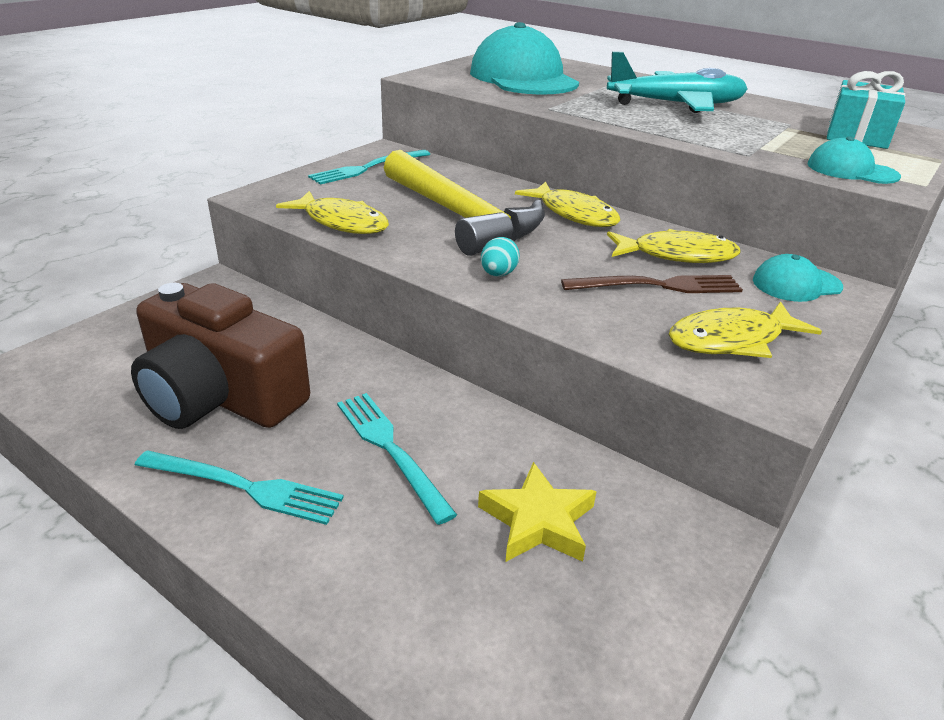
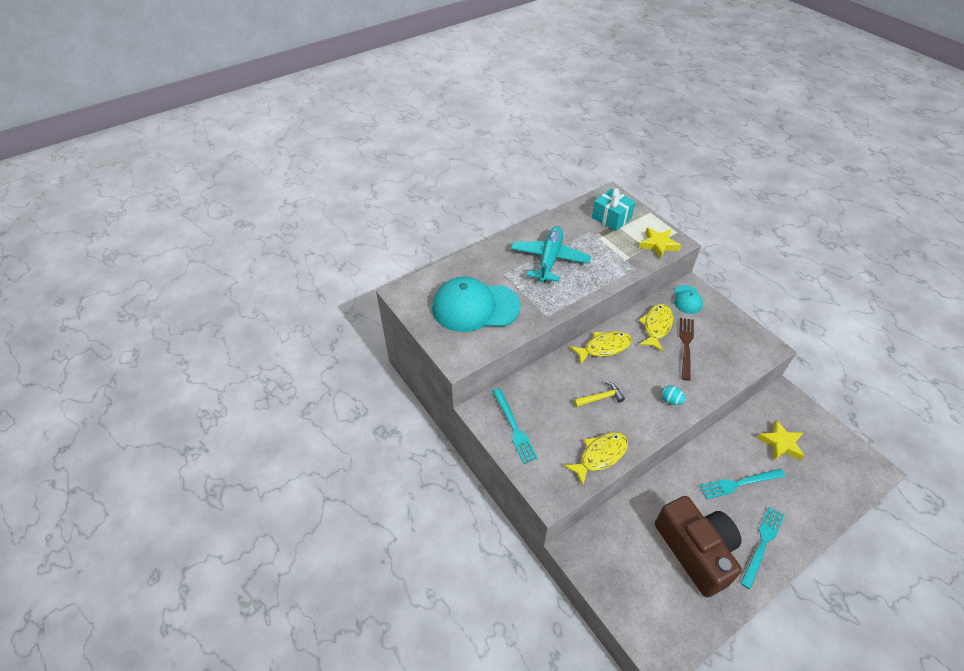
camera: 70 degrees left, 15 degrees up
brown camera [131,283,310,429] -> brown camera turned 75 degrees counterclockwise [655,496,742,597]
yellow hammer [384,150,545,256] -> yellow hammer [574,381,625,407], size x0.42
yellow fish [668,301,822,358] -> none
turquoise cap [808,136,901,184] -> yellow star [639,228,681,259]

